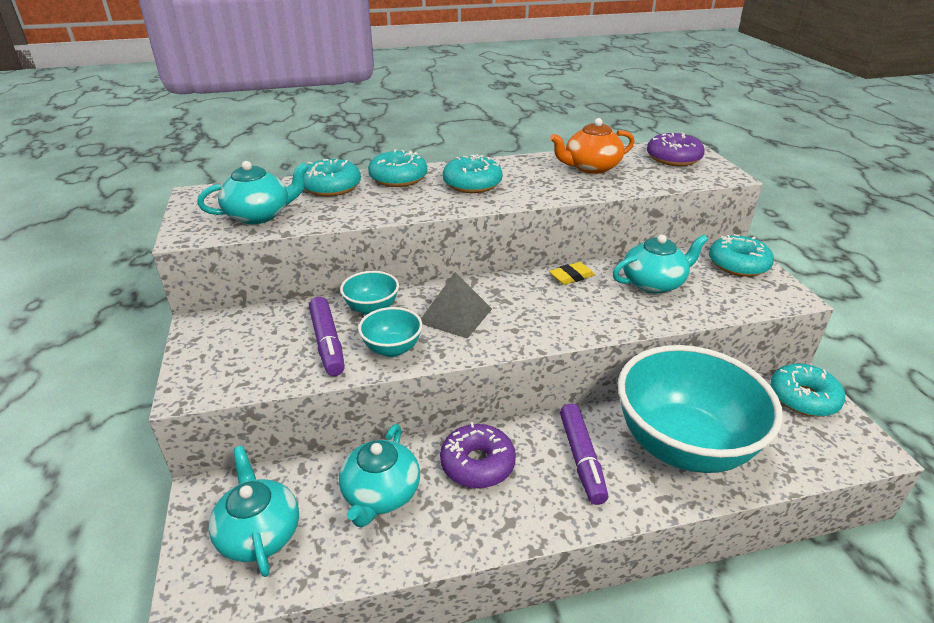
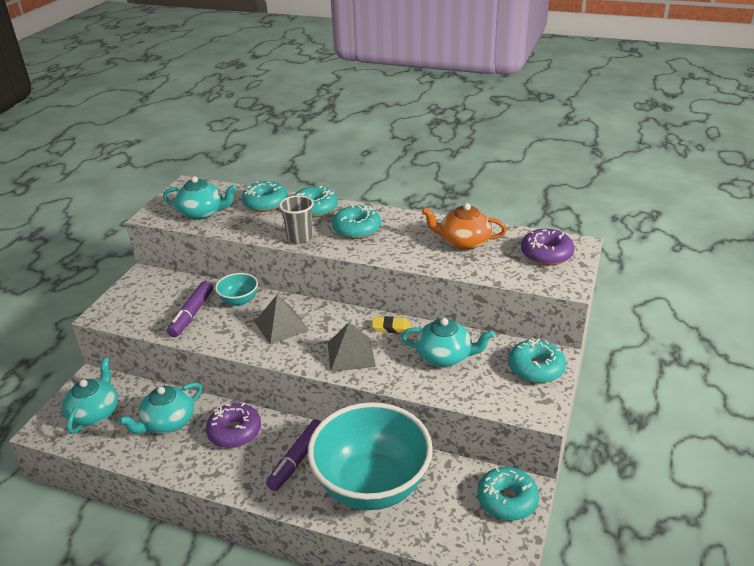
camera: 35 degrees right, 0 degrees up
turquoise bowl [358,307,422,357] -> none
none -> grey cup [279,195,314,244]
none -> grey pyramid [328,322,376,372]

